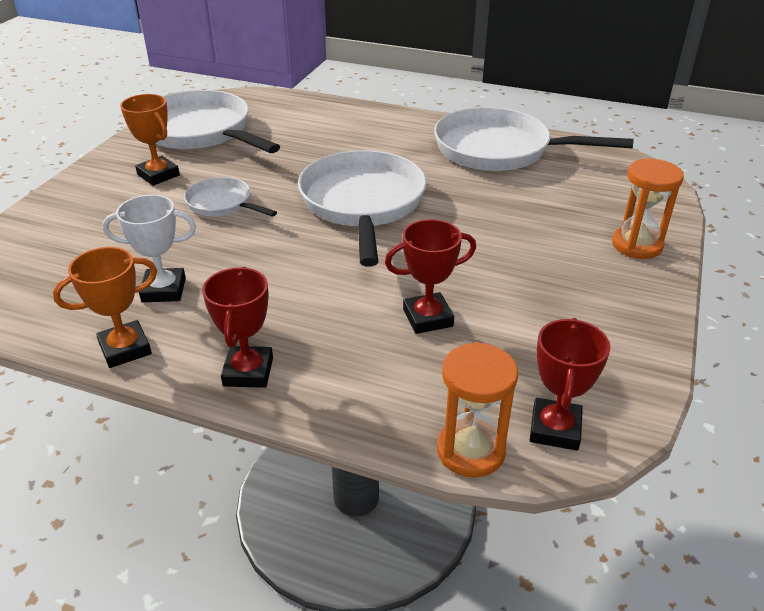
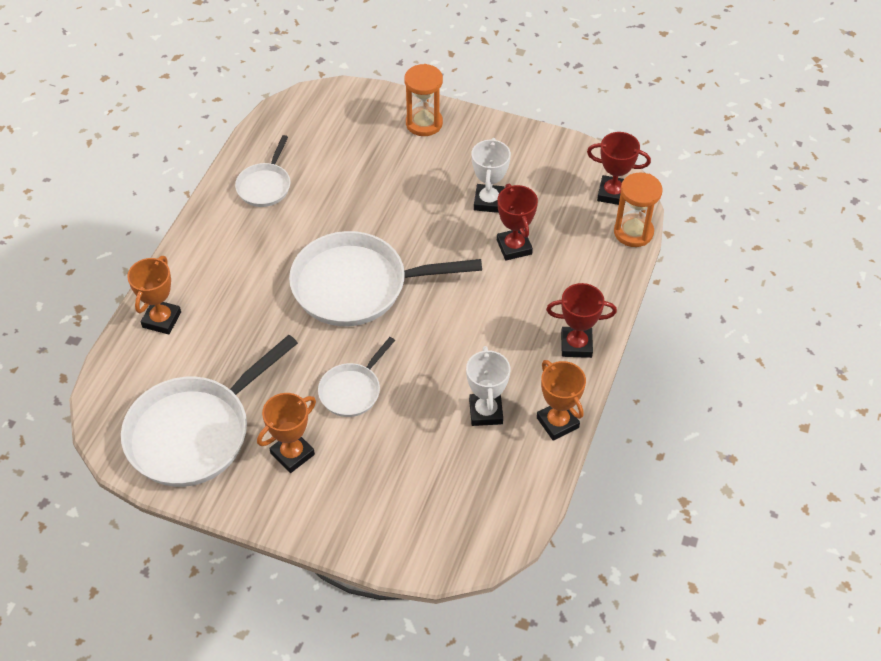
camera: 90 degrees left, 15 degrees up
white pan [434,107,634,171] -> white pan [235,135,290,207], size x0.51
none -> orange trophy [127,256,181,335]
none -> white trophy [472,138,511,213]

